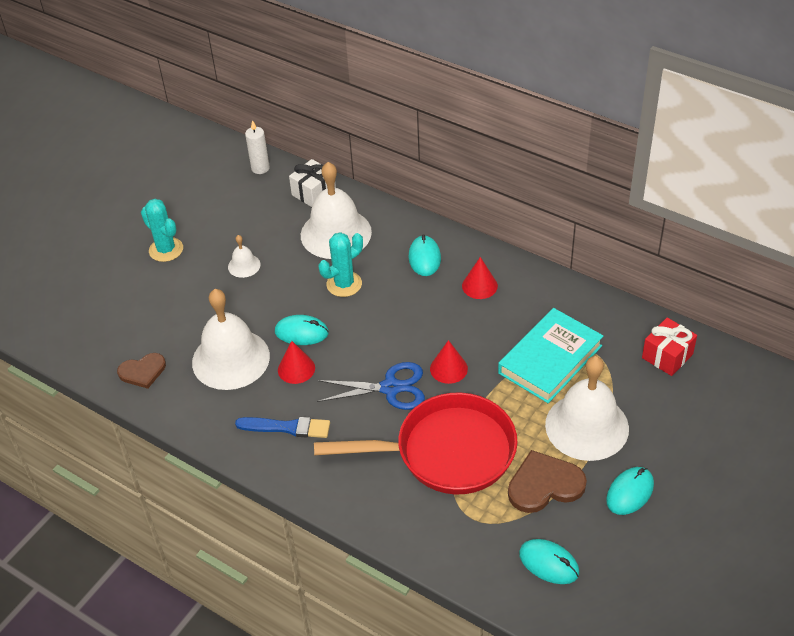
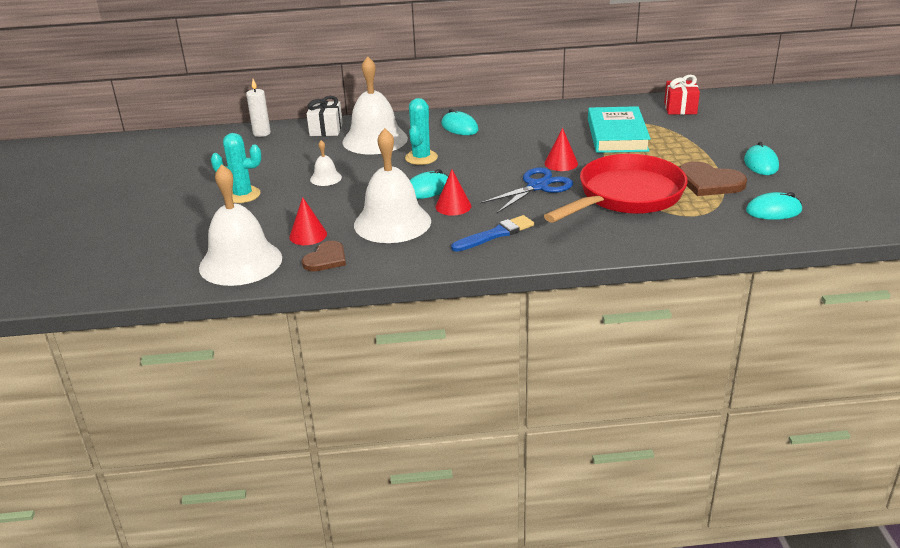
camera: 40 degrees left, 15 degrees down
red cone [462,257,498,299] -> red cone moved to [289,197,327,245]
brown heart [508,450,587,513] -> brown heart turned 90 degrees counterclockwise [679,161,747,196]
white bell [545,356,629,461] -> white bell moved to [199,164,282,286]

